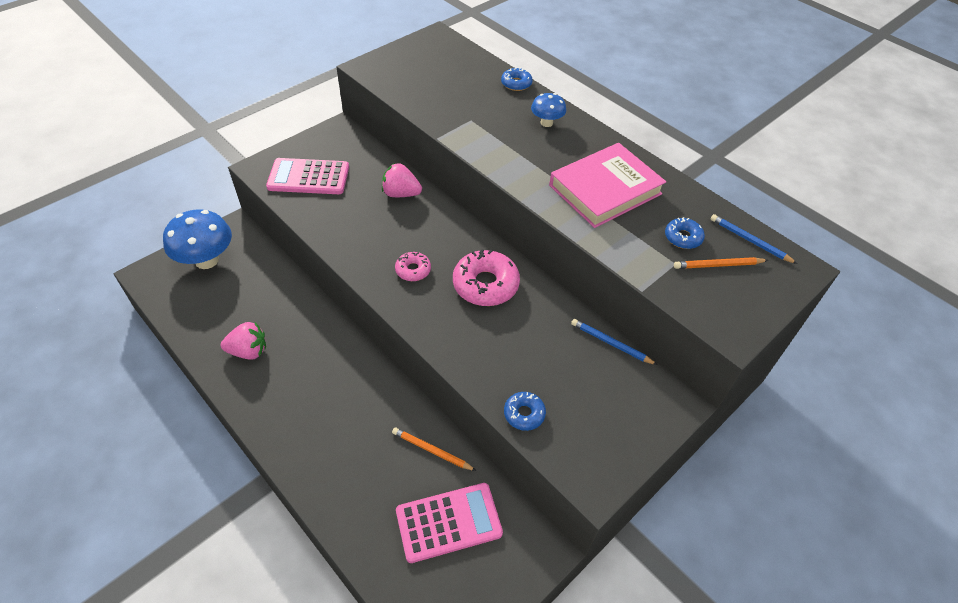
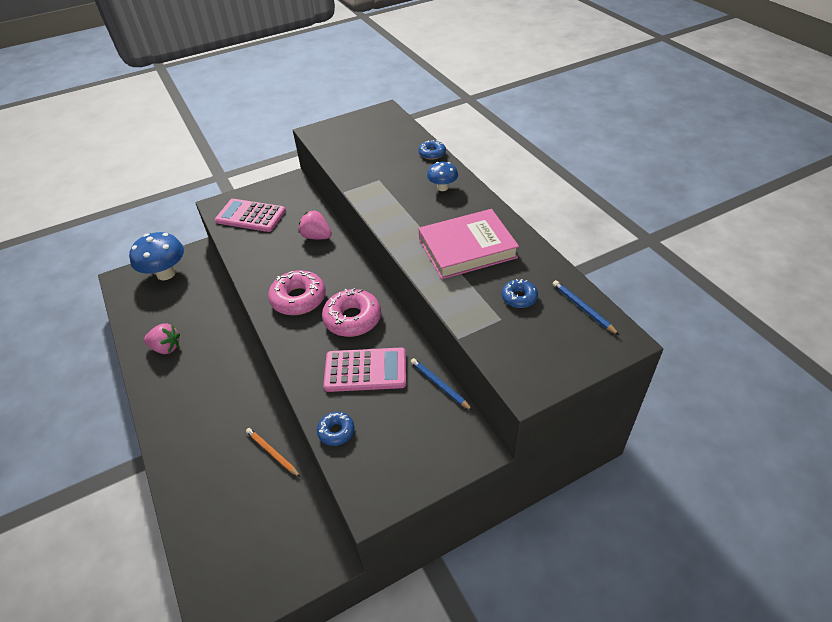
camera: 20 degrees right, 5 degrees down
pink donut [395,252,431,281] -> pink donut [268,270,326,315], size x1.84
pink calculator [396,483,503,563] -> pink calculator moved to [323,348,406,392]
orange pencil [674,257,768,269] -> none

